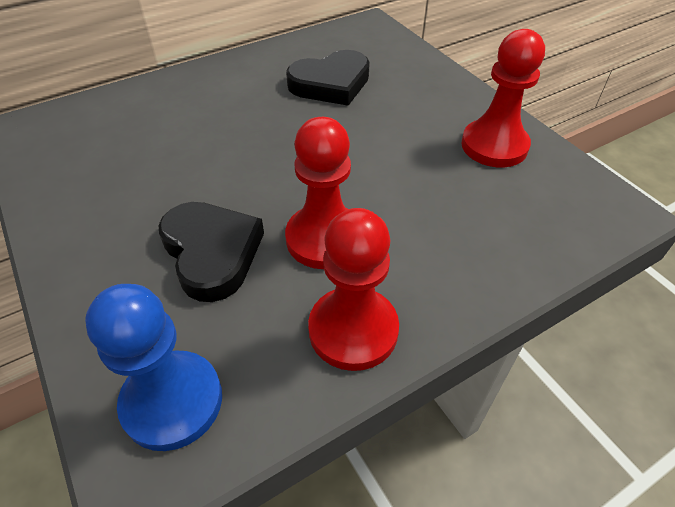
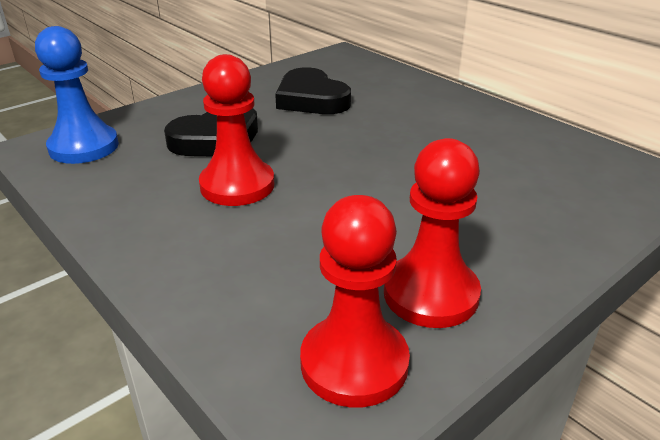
camera: 80 degrees right, 15 degrees down
black heart [286,50,370,106] -> black heart moved to [275,67,351,114]
red pawn [308,208,399,371] -> red pawn moved to [300,195,410,408]

